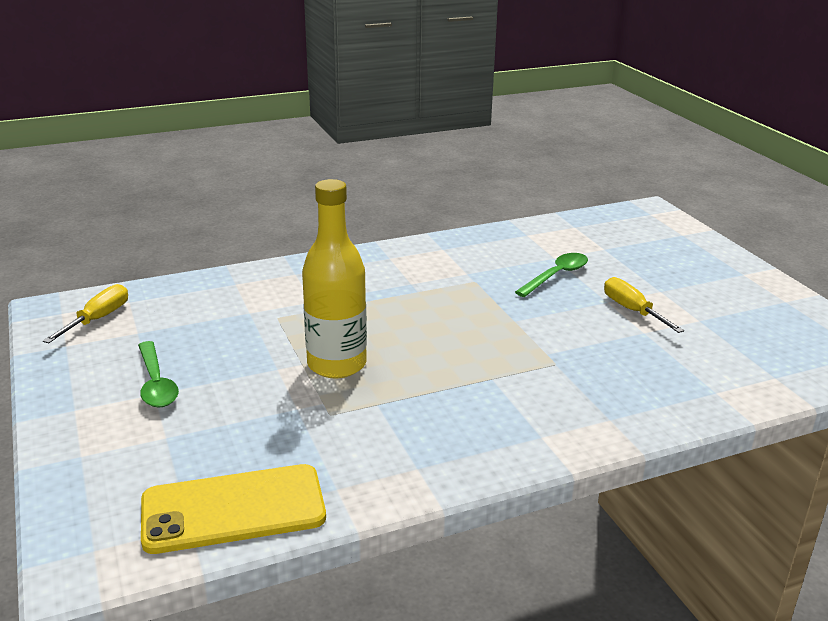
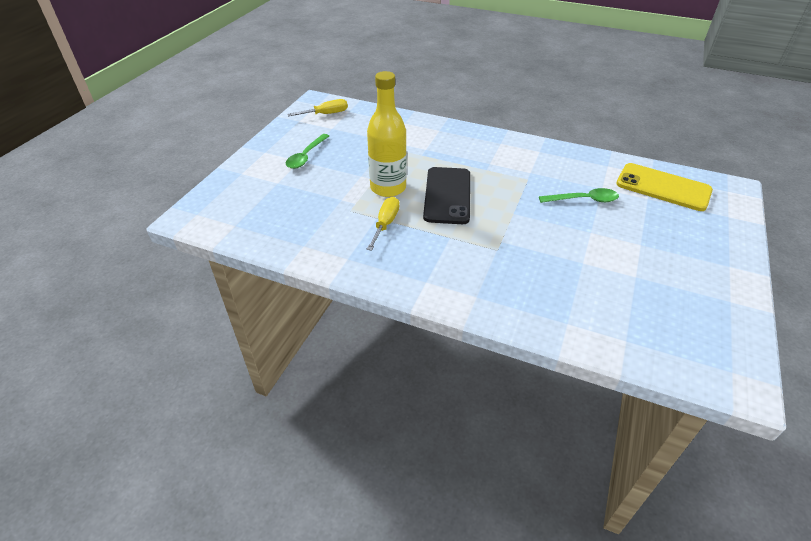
camera: 45 degrees right, 15 degrees up
yellow phone [141,464,326,554] -> yellow phone moved to [616,163,713,211]
yellow screwdriver [604,277,684,333] -> yellow screwdriver moved to [367,197,399,251]
none -> black phone [423,167,470,224]

